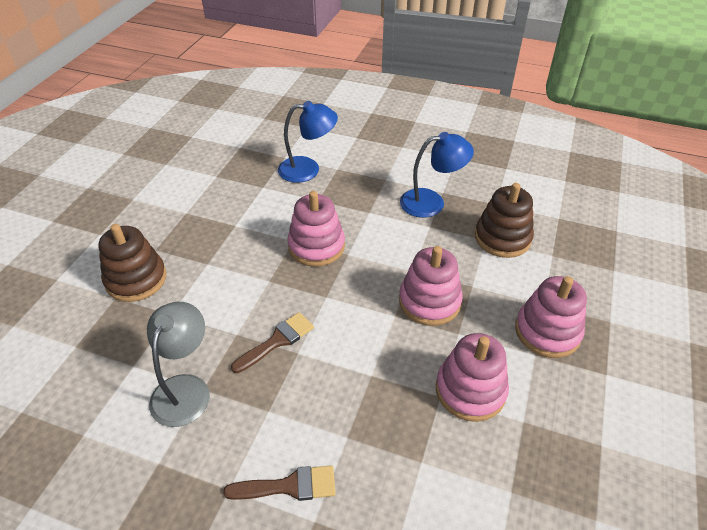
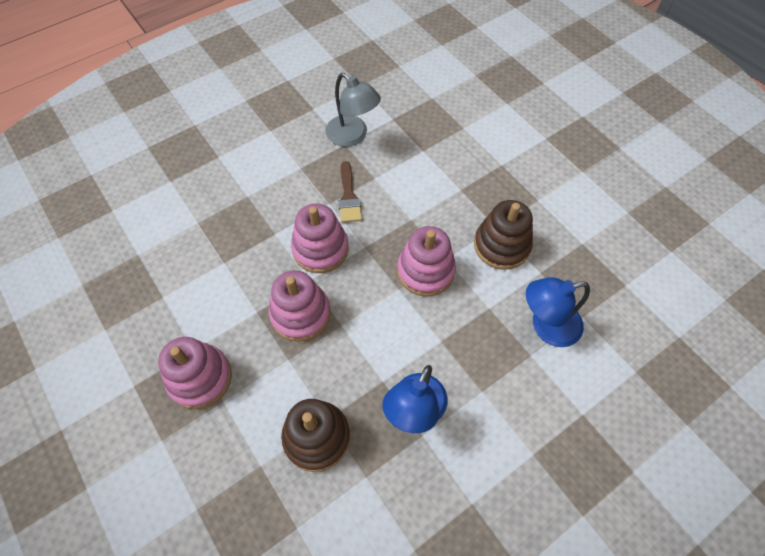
camera: 125 degrees right, 15 degrees up
brown stacking toy [98,224,166,302] -> brown stacking toy moved to [474,200,533,270]
brown brush [223,465,336,501] -> none
blue lamp [278,101,338,183] -> blue lamp turned 45 degrees clockwise [526,277,590,347]
pink stacking toy [436,333,509,422] -> pink stacking toy moved to [291,204,349,273]

